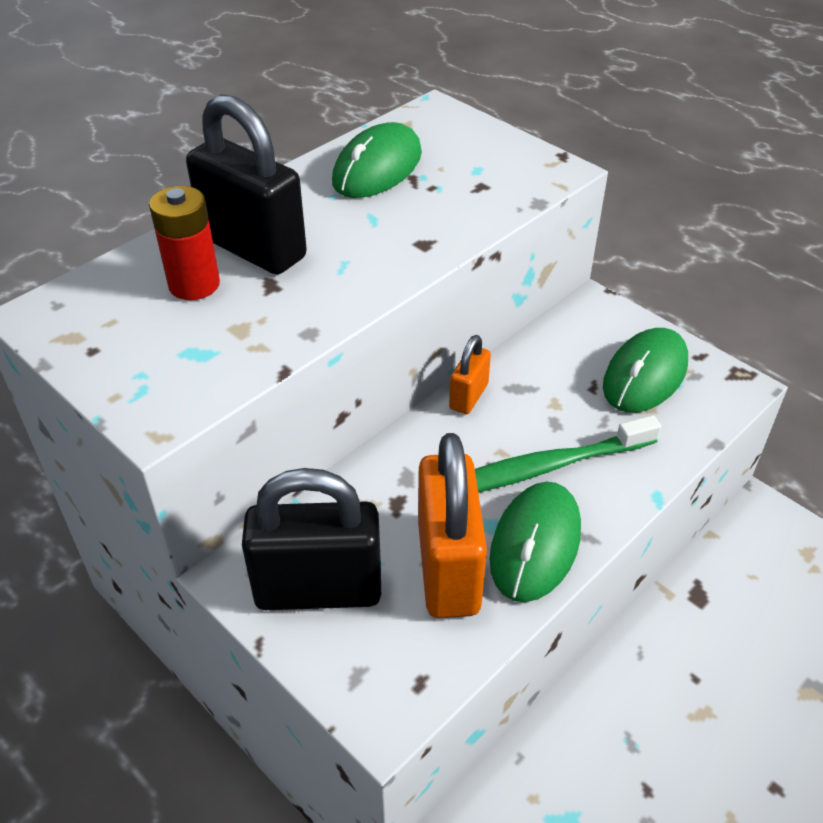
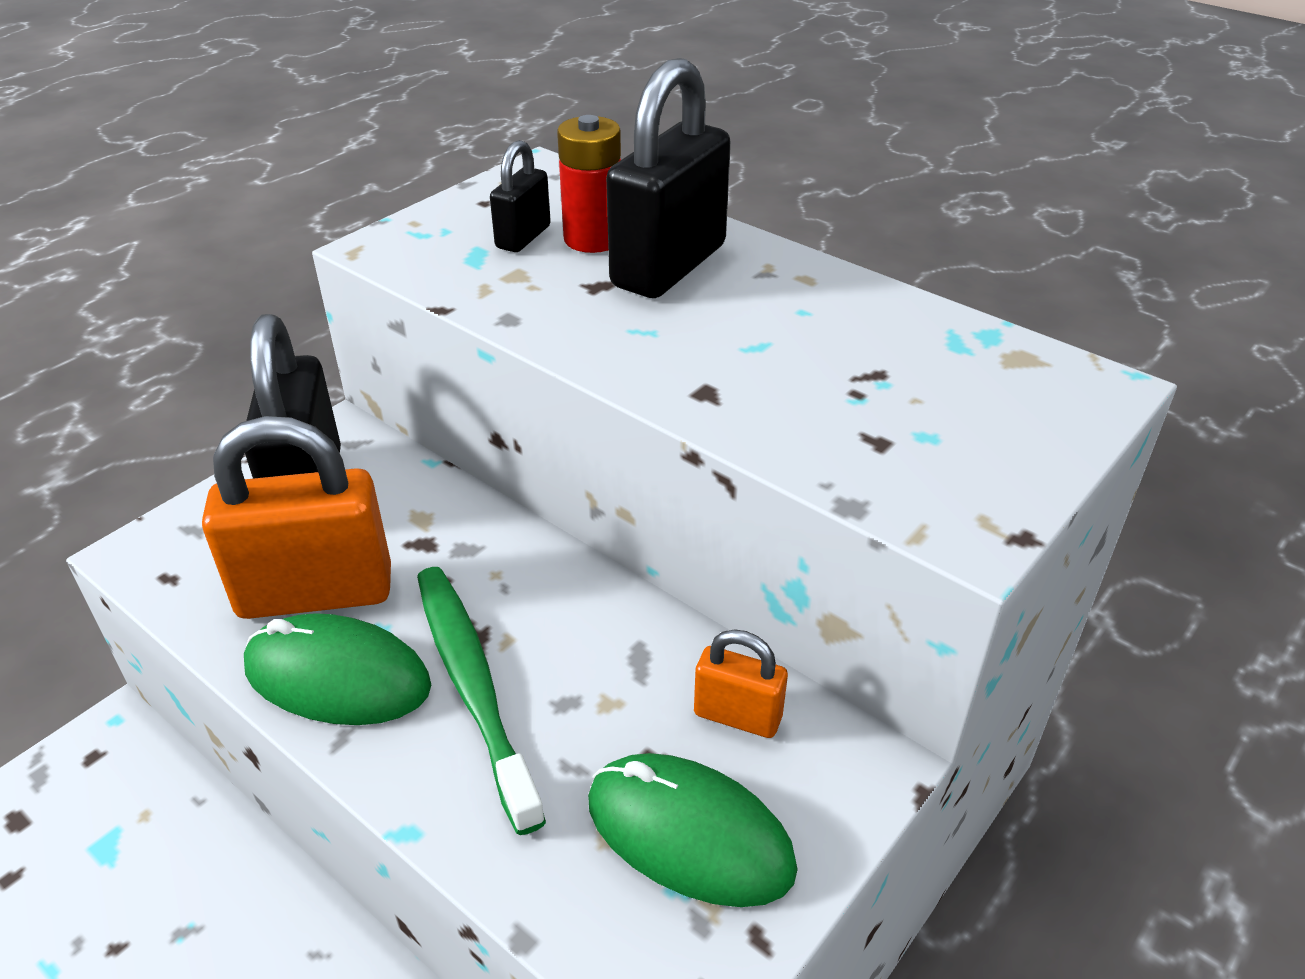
camera: 85 degrees right, 5 degrees down
green mouse [332,122,422,198] -> none
orange padlock [449,335,491,414] -> orange padlock moved to [694,629,788,738]
none -> black padlock [490,140,551,252]

